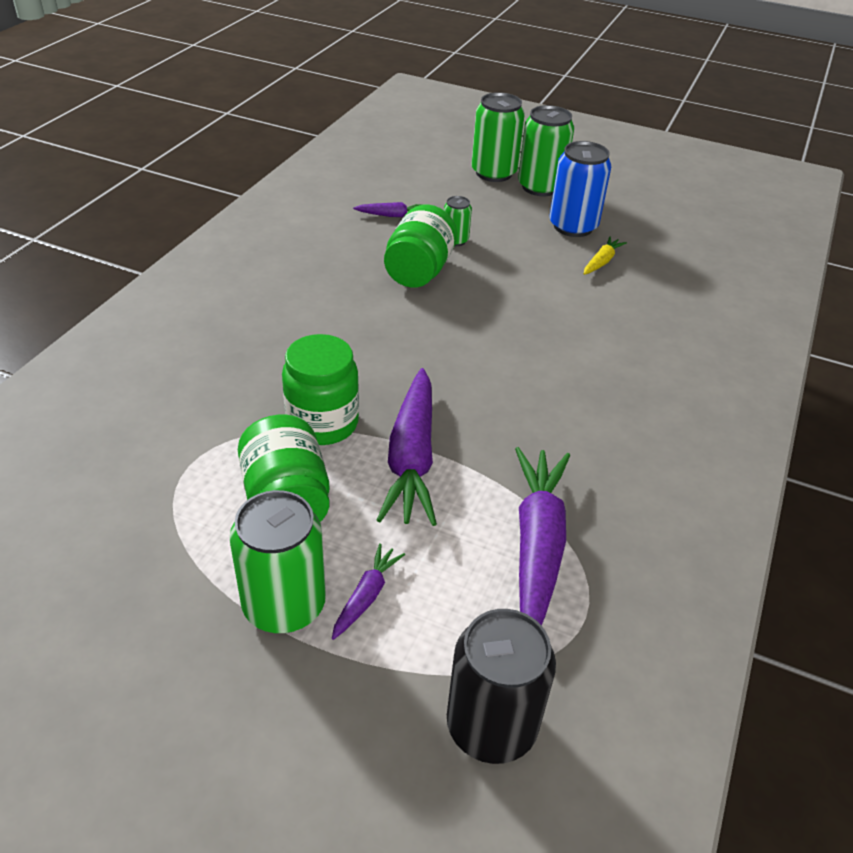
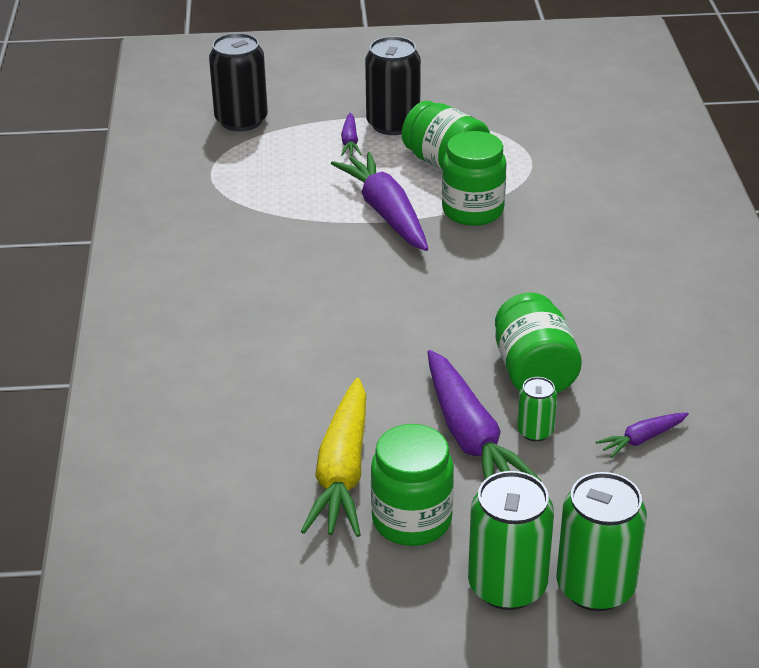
camera: 155 degrees right, 5 degrees down
green can [229,490,326,633] -> black can [365,36,421,135]
purple carrot [515,447,570,626] -> purple carrot moved to [428,350,541,481]
blue can [549,141,611,237] -> green jar [371,424,454,546]
yellow carrot [584,237,627,275] -> yellow carrot [301,378,366,537], size x2.08

